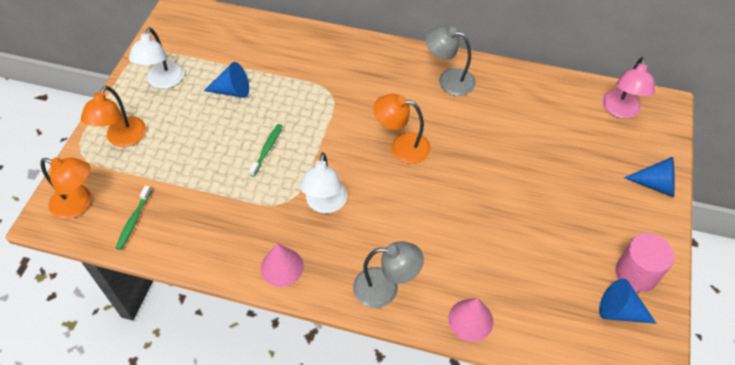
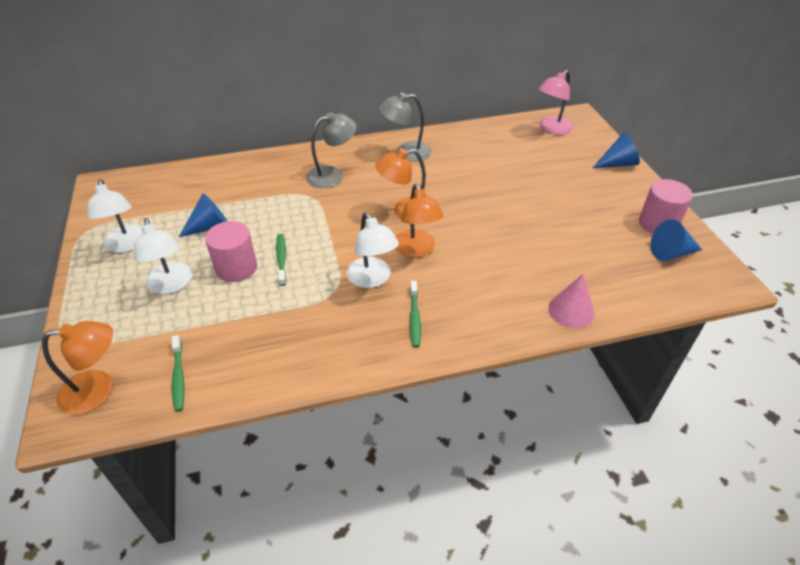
camera: 30 degrees left, 10 degrees down
orange lamp [81,86,146,147] -> orange lamp moved to [395,184,444,258]
pink cone [261,243,304,287] -> none
grey lamp [353,241,424,308] -> grey lamp moved to [306,112,357,188]
pink lamp [602,57,655,119] -> pink lamp turned 60 degrees clockwise [538,70,573,135]
none -> white lamp [134,218,192,294]
none -> pink cylinder [205,221,257,282]
none -> green toothbrush [410,281,421,347]

